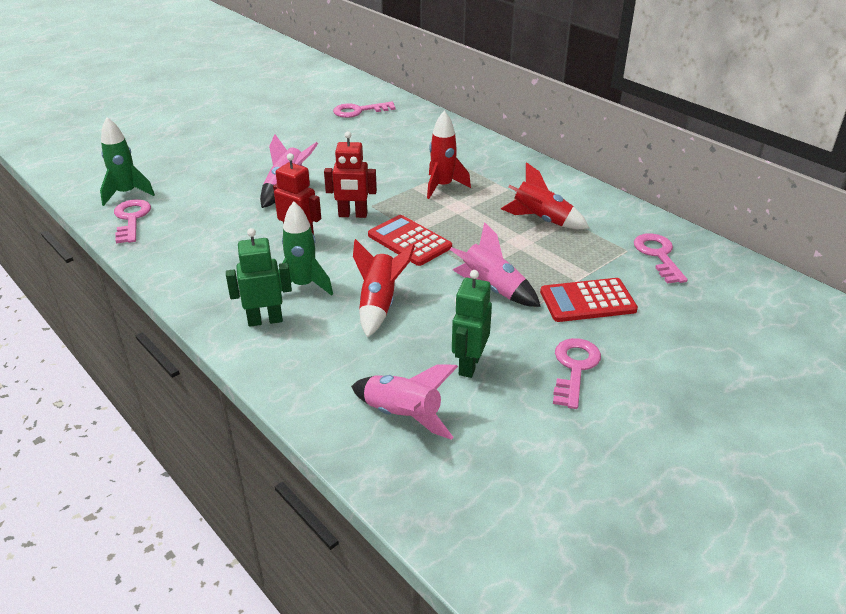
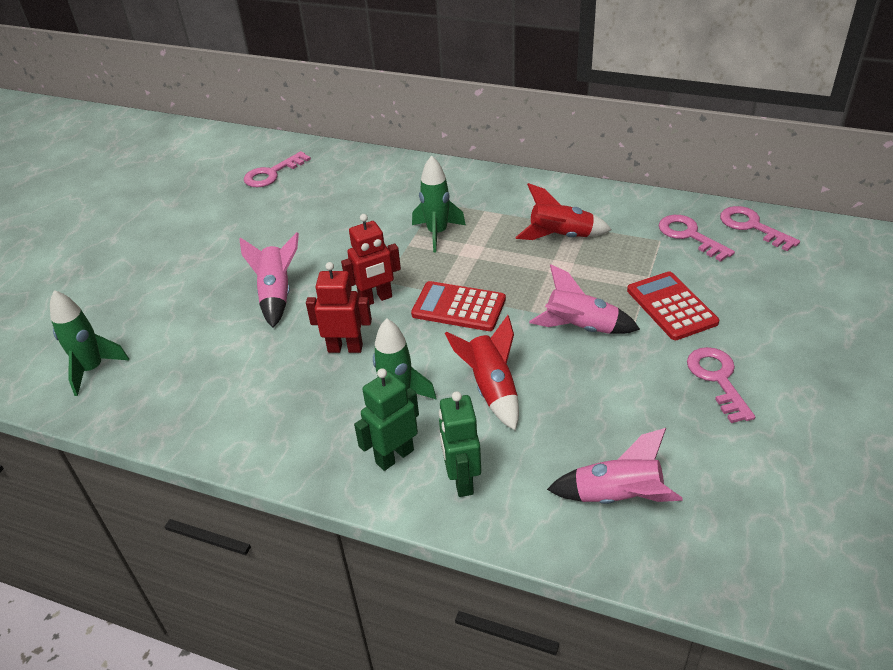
camera: 25 degrees left, 5 degrees up
pink key [114,199,151,243] -> pink key moved to [720,206,800,251]
red rocket [427,111,471,199] -> green rocket [412,155,466,253]
green robot [452,270,492,378] -> green robot moved to [439,391,481,497]
red calculator [540,278,638,322] -> red calculator turned 105 degrees clockwise [627,272,719,340]

